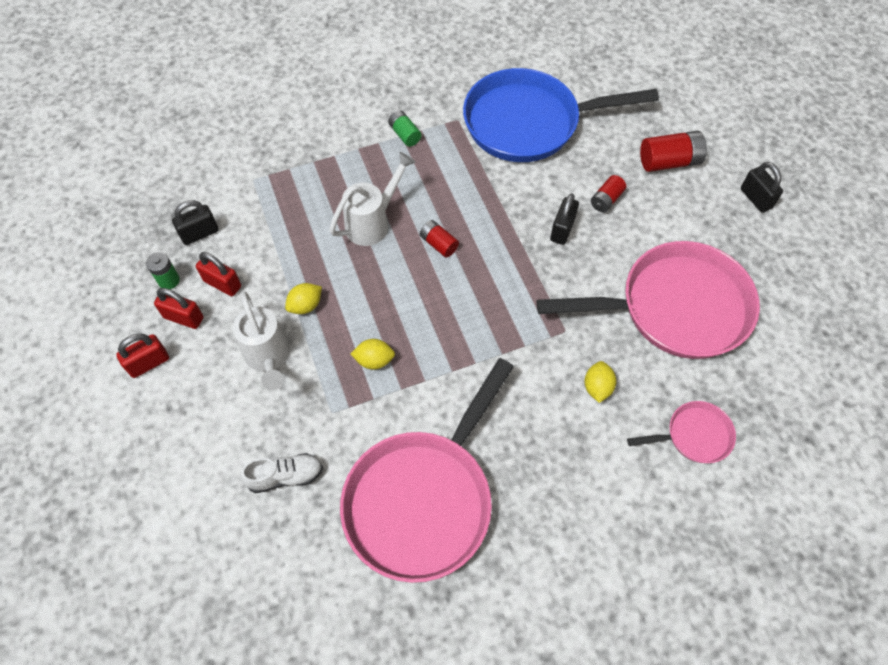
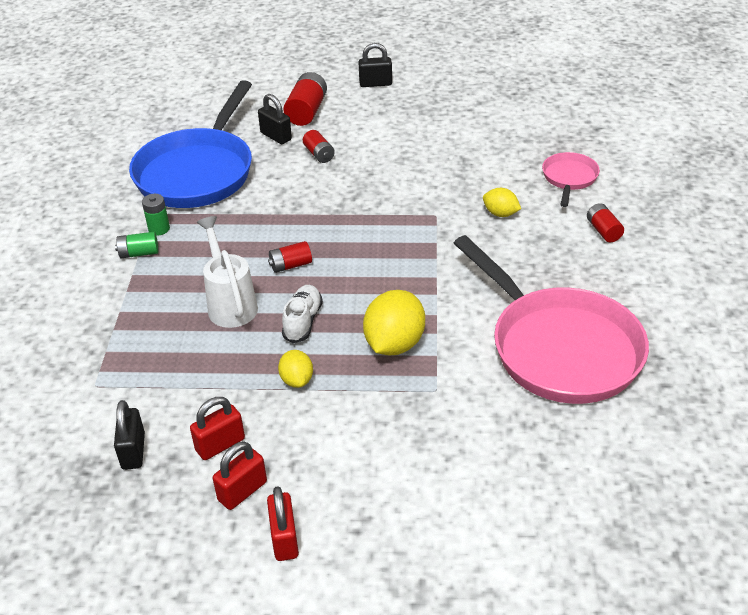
camera: 65 degrees left, 20 degrees down
green battery [146,252,180,289] -> green battery moved to [142,194,170,236]
white watering can [233,292,290,390] -> none
white shoe [240,453,323,493] -> white shoe moved to [282,285,323,343]
yellow lemon [351,339,395,370] -> yellow lemon [363,290,425,355], size x1.80
pink pan [536,241,760,359] -> none
black padlock [550,193,579,245] -> black padlock moved to [258,94,292,144]
none -> red battery [587,203,624,242]

